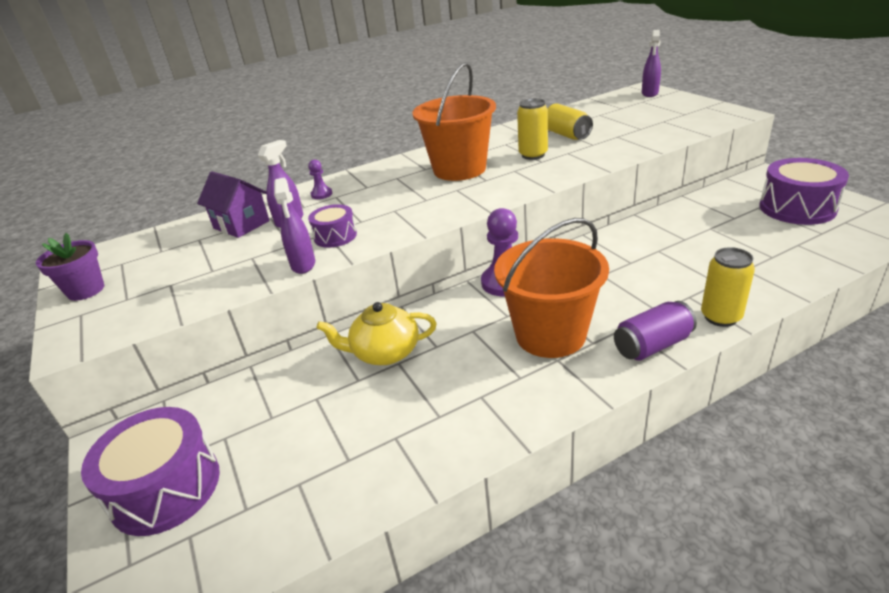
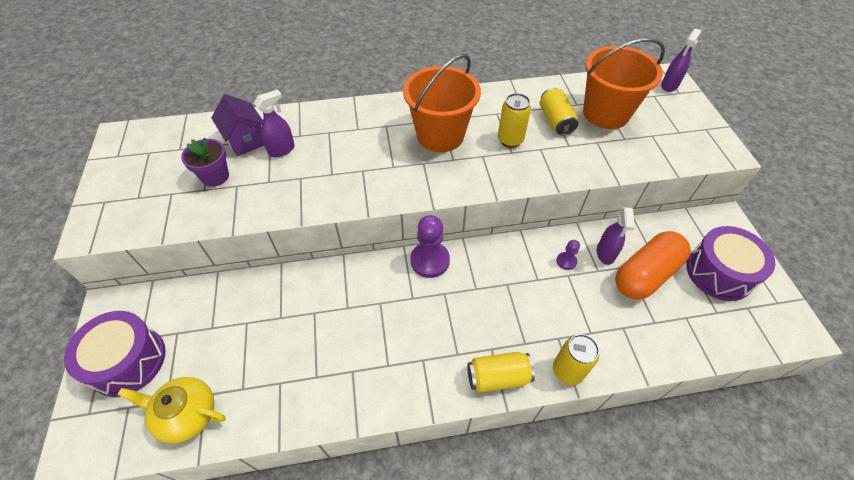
camera: 15 degrees right, 20 degrees up
purple flower pot [36,233,104,301] -> purple flower pot moved to [181,137,229,187]
purple spray bottle [274,178,315,274] -> purple spray bottle moved to [597,207,635,265]
purple pawn [308,159,332,199] -> purple pawn moved to [557,240,580,270]
purple drum [308,204,357,248] -> none
yellow teapot [316,302,437,365] -> yellow teapot moved to [117,377,226,444]
orange bucket [494,218,609,358] -> orange bucket moved to [583,38,665,129]
purple can [614,301,697,361] -> yellow can [467,352,535,393]
none -> orange capsule [615,231,690,300]

